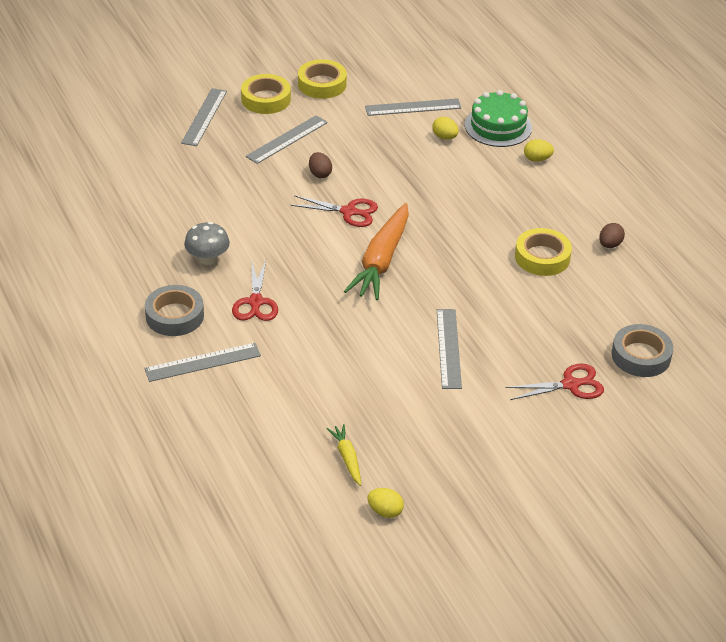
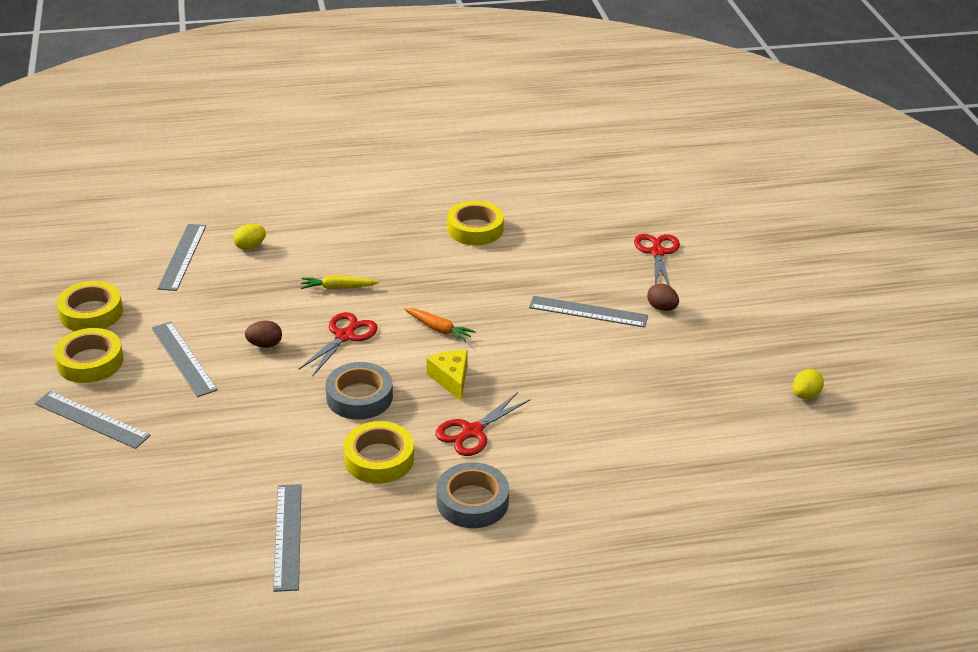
camera: 75 degrees left, 5 degrees down
grey ruler [144,343,261,382] -> grey ruler moved to [273,484,302,592]
grey mushroom [184,222,230,265] -> yellow tape [343,421,414,484]
red scissors [232,260,278,321] -> red scissors turned 120 degrees clockwise [435,392,531,456]
yellow carrot [327,424,361,486] -> yellow carrot moved to [301,275,379,289]
orange carrot [344,203,409,300] -> orange carrot [404,308,476,342], size x0.48
green cake [465,90,532,147] -> none
yellow egg [524,139,554,162] -> none
brown egg [599,223,625,248] -> brown egg moved to [647,283,679,311]
grey tape [612,324,673,377] -> grey tape moved to [325,362,393,420]
none -> yellow cheese [427,350,468,401]

